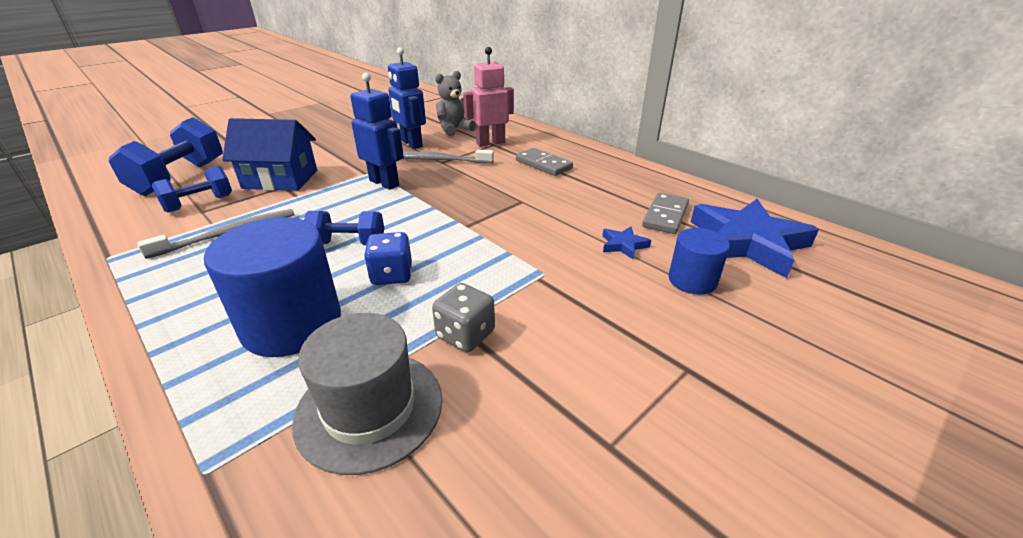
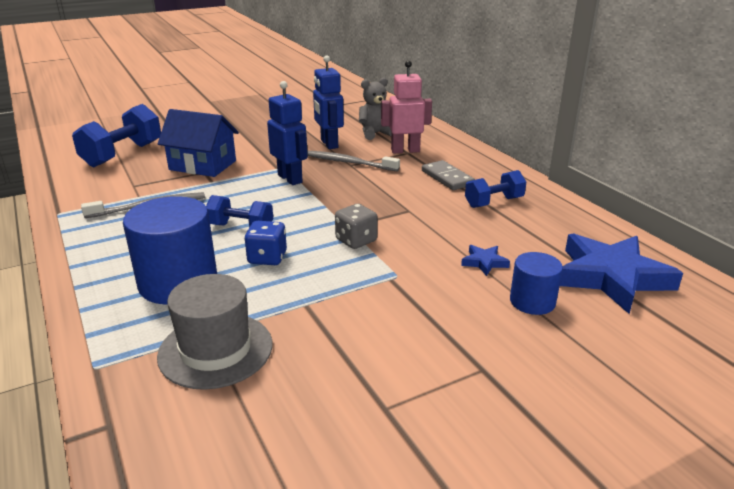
camera: 15 degrees right, 5 degrees down
blue dumbbell [152,166,232,213] -> blue dumbbell moved to [465,170,526,208]
grey dice [432,283,495,352] -> grey dice moved to [335,204,378,249]
grey domino [642,193,689,234] -> none

